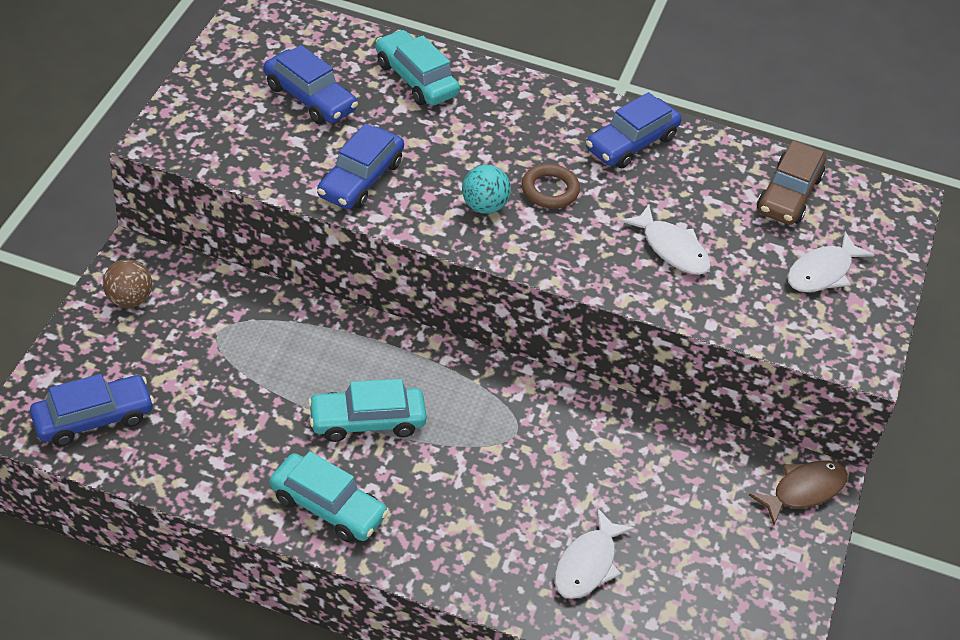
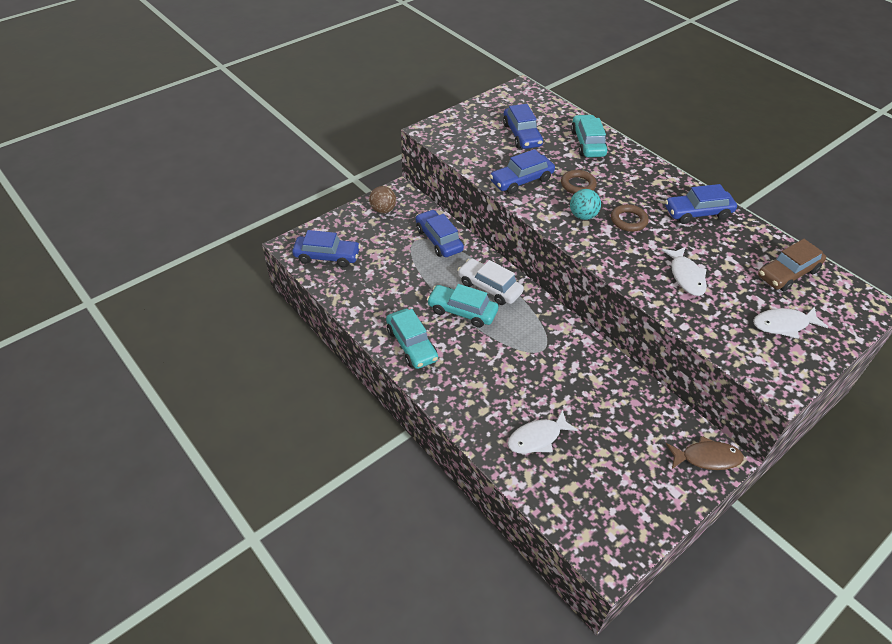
camera: 35 degrees right, 0 degrees up
none -> blue car [416,209,464,257]
none -> white car [457,258,524,305]
none -> brown ring [561,170,597,194]

